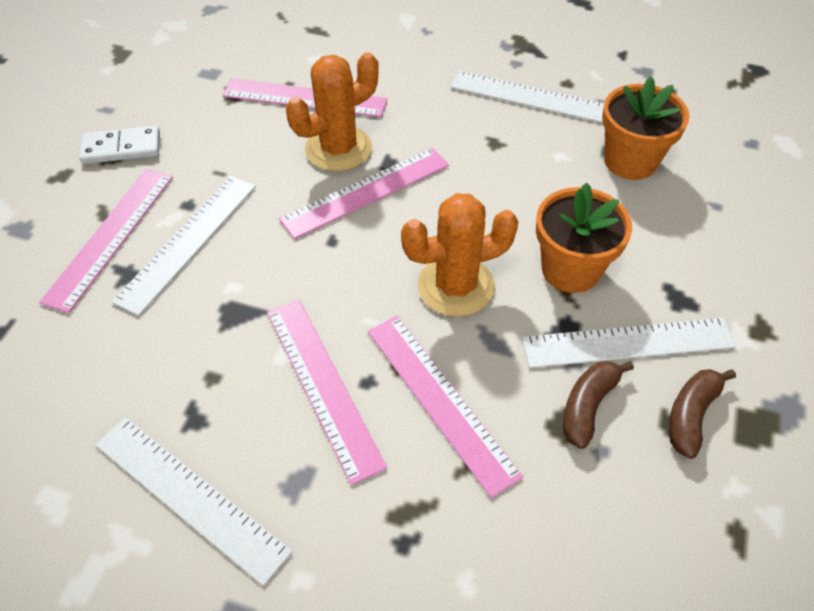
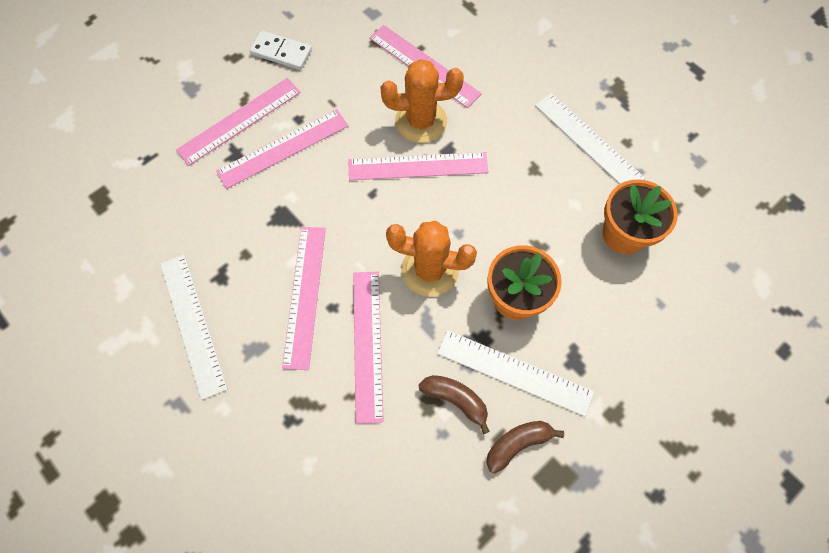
camera: 30 degrees right, 15 degrees up
white ruler [112,176,256,316] -> pink ruler [216,109,348,189]
brown banana [563,361,634,449] -> brown banana turned 60 degrees clockwise [419,375,490,434]

